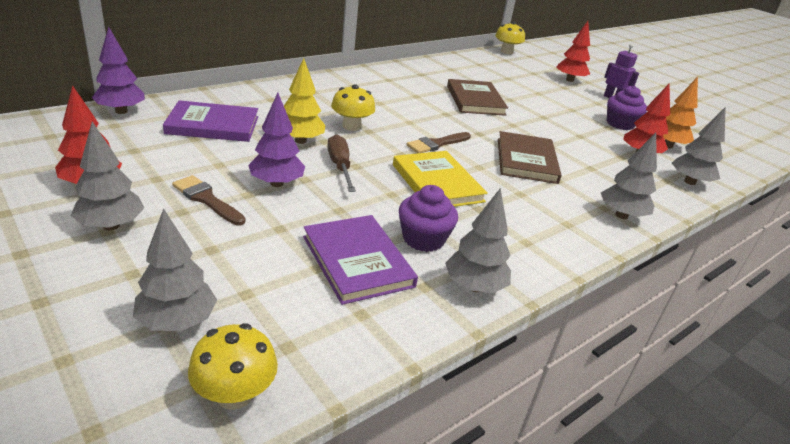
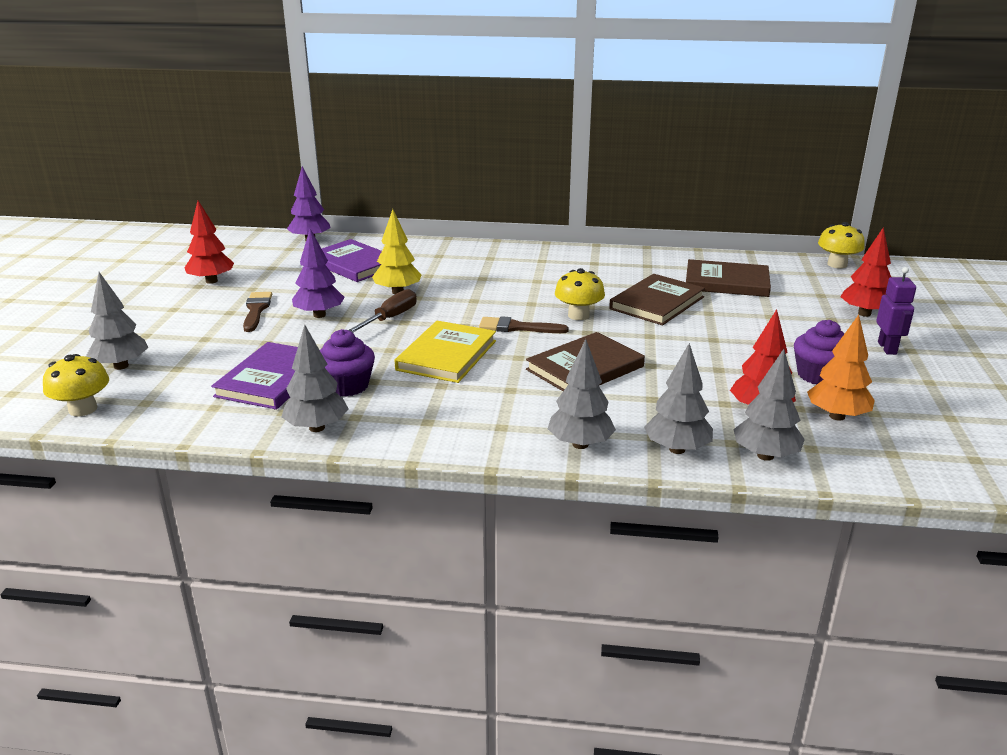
camera: 50 degrees right, 5 degrees down
grey tree [71,122,144,231] -> grey tree moved to [644,343,713,454]
yellow mushroom [331,84,375,131] -> yellow mushroom moved to [555,268,605,320]
none -> brown book [686,259,771,297]

